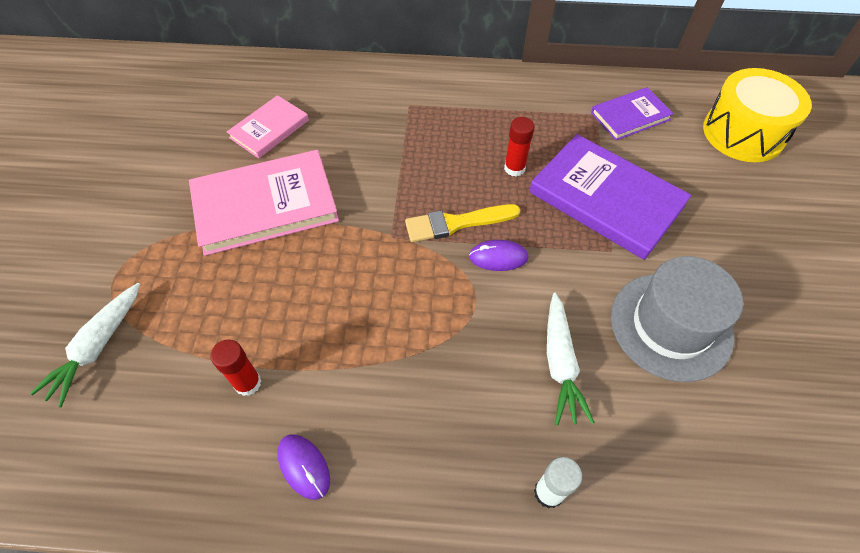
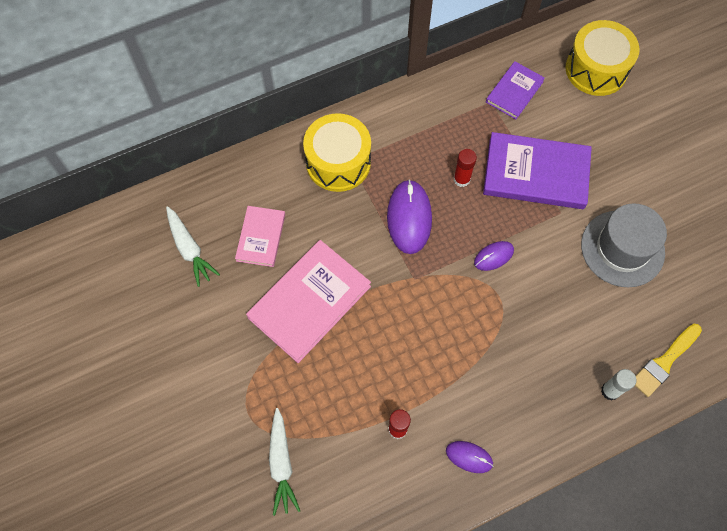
camera: 30 degrees left, 10 degrees up
yellow brush [405,204,520,242] -> yellow brush moved to [635,324,702,397]
white carrot [547,293,595,425] -> white carrot moved to [166,206,220,287]
none -> yellow drum [303,113,371,192]
none -> purple mouse [387,179,432,254]

